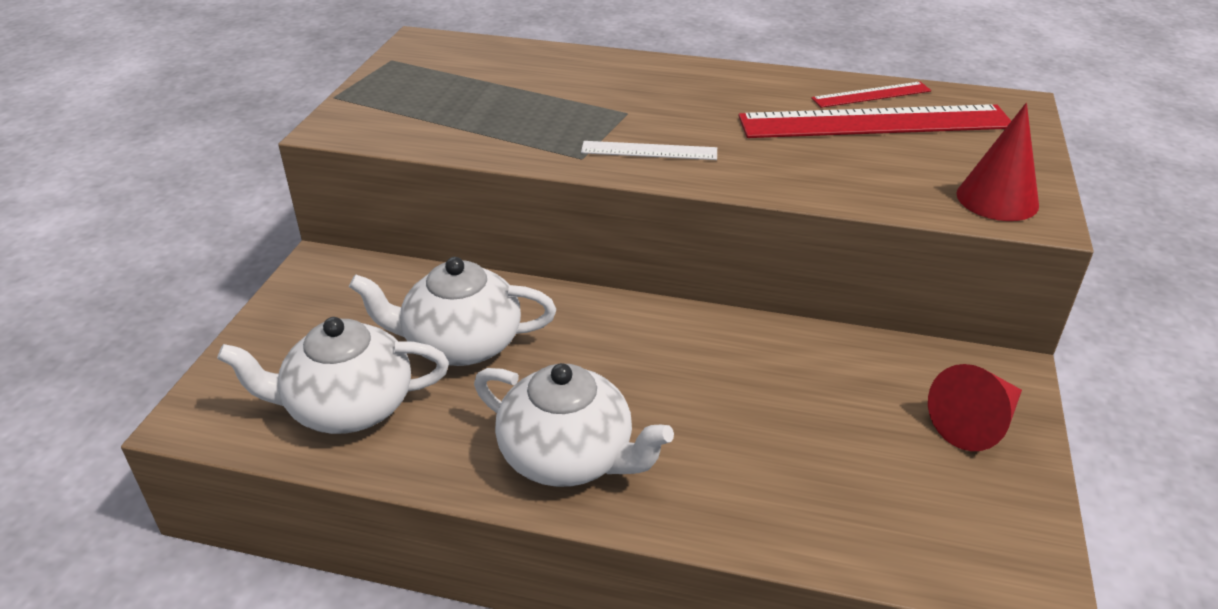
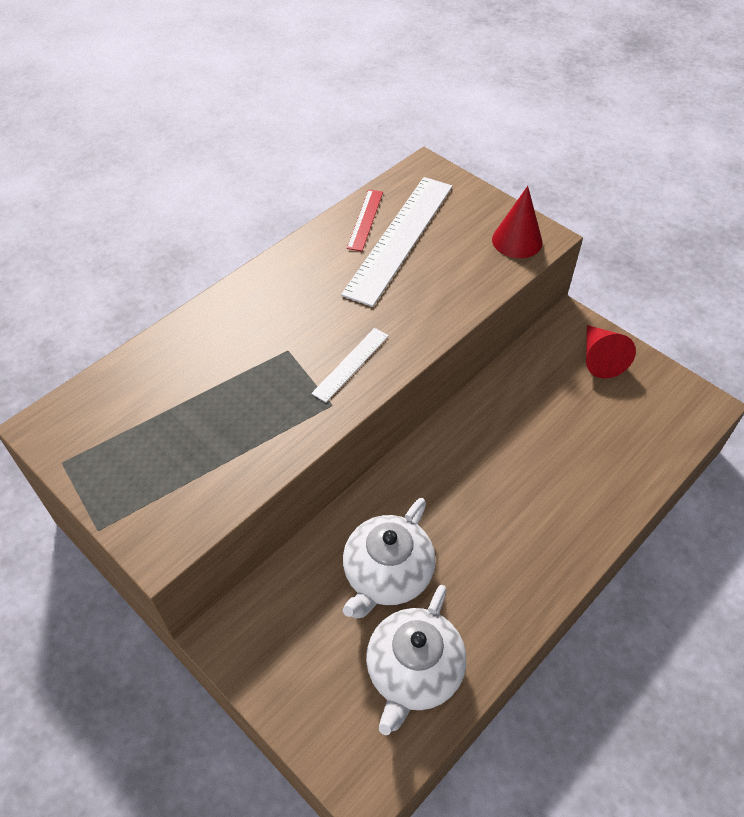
camera: 60 degrees left, 15 degrees up
white teapot [474,363,674,487] -> none
red ruler [738,104,1011,138] -> white ruler [341,177,452,307]

